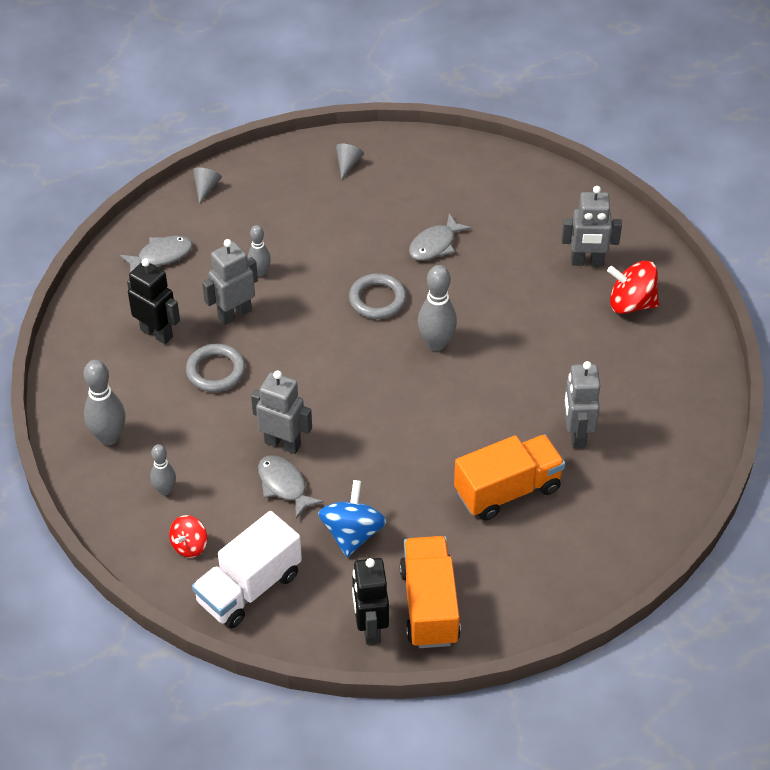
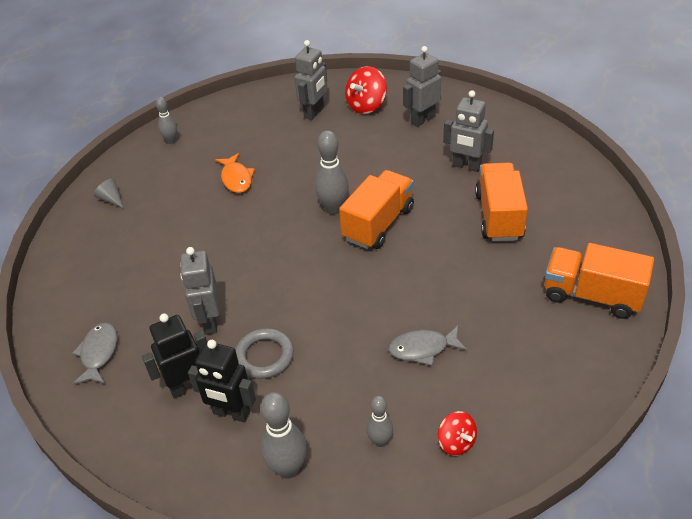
camera: 60 degrees left, 5 degrees down
white truck [192,511,302,629] -> none
grey cone [193,167,222,203] -> none
grey bowling pin [248,225,271,277] -> grey bowling pin moved to [156,97,177,144]
grey robot [251,371,312,454] -> grey robot moved to [403,46,441,127]
blue spinning top [318,480,386,557] -> none
grey ring [349,273,407,319] -> none
black robot [352,558,389,645] -> black robot moved to [188,340,256,423]
grey fish [409,213,471,261] -> orange fish [215,153,255,193]
none -> orange truck [339,170,414,249]

